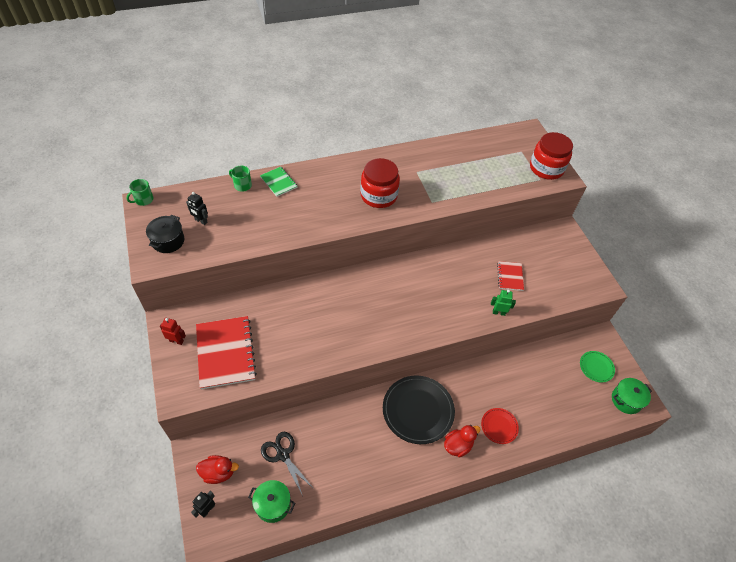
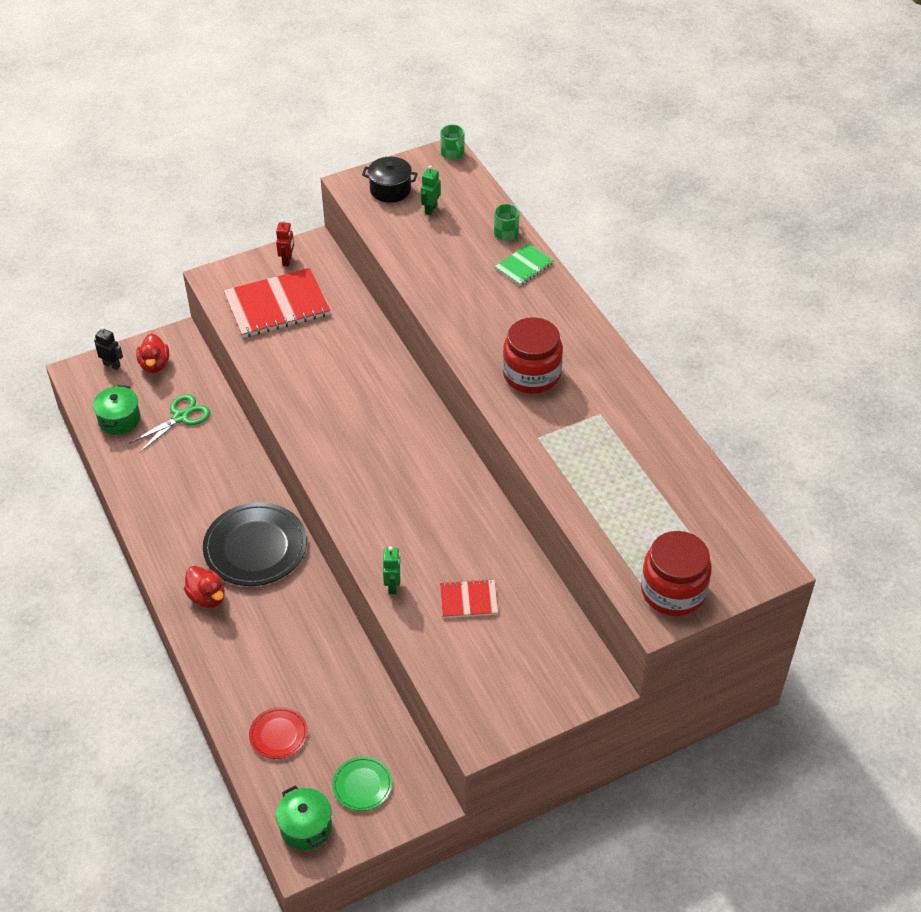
camera: 85 degrees right, 5 degrees down
green mug [126,179,153,206] -> green mug turned 150 degrees counterclockwise [440,125,464,160]
black robot [186,192,208,225] -> green robot [421,165,441,215]
black scissors [261,432,314,496] -> green scissors [129,394,210,453]
red plate [481,408,519,444] -> red plate moved to [249,707,308,759]

